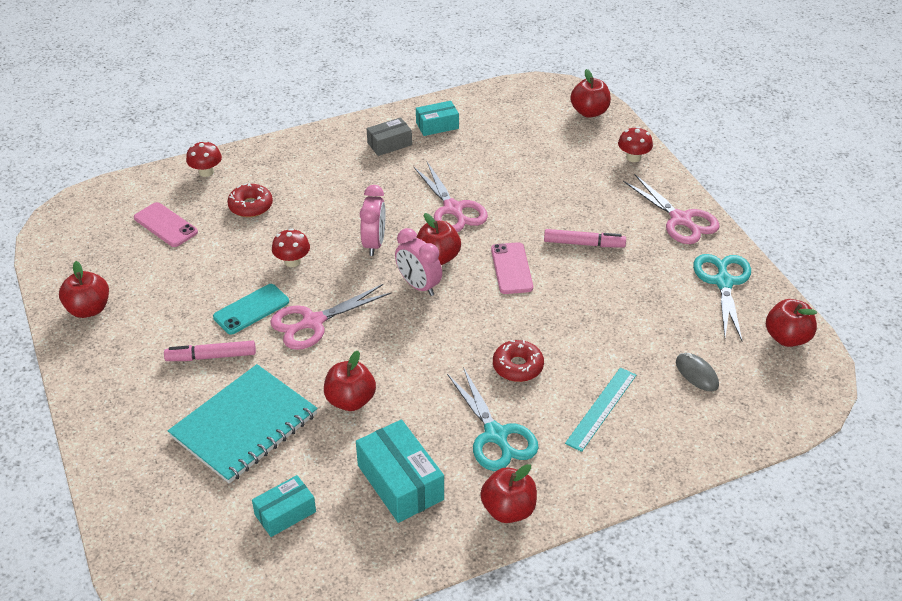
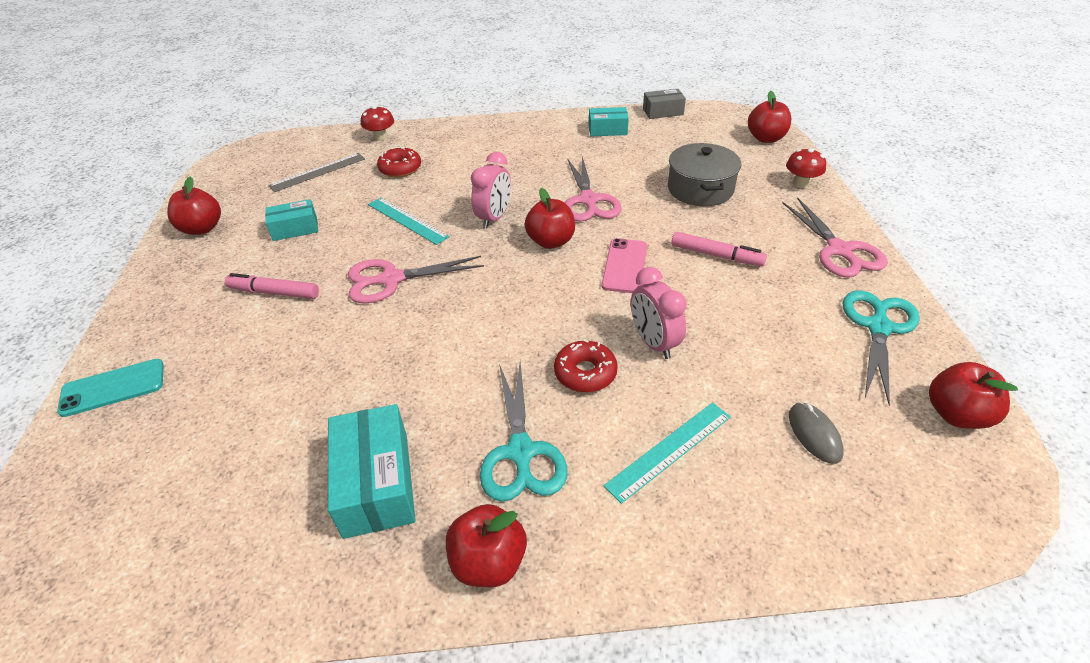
camera: 20 degrees right, 0 degrees up
pink phone [134,202,198,247] -> grey ruler [268,153,365,192]
turquoise notebook [168,364,318,484] -> none
turquoise phone [213,284,289,335] -> turquoise phone moved to [57,359,164,417]
turquoise box [252,475,316,537] -> turquoise box moved to [265,199,318,241]
red mushroom [272,228,310,267] -> turquoise ruler [368,197,450,245]
red apple [324,351,376,411] -> none
grey box [367,117,412,156] -> grey box moved to [643,89,686,119]
pink clock [395,228,442,296] -> pink clock moved to [631,267,687,359]
none -> grey pot [668,143,741,206]

